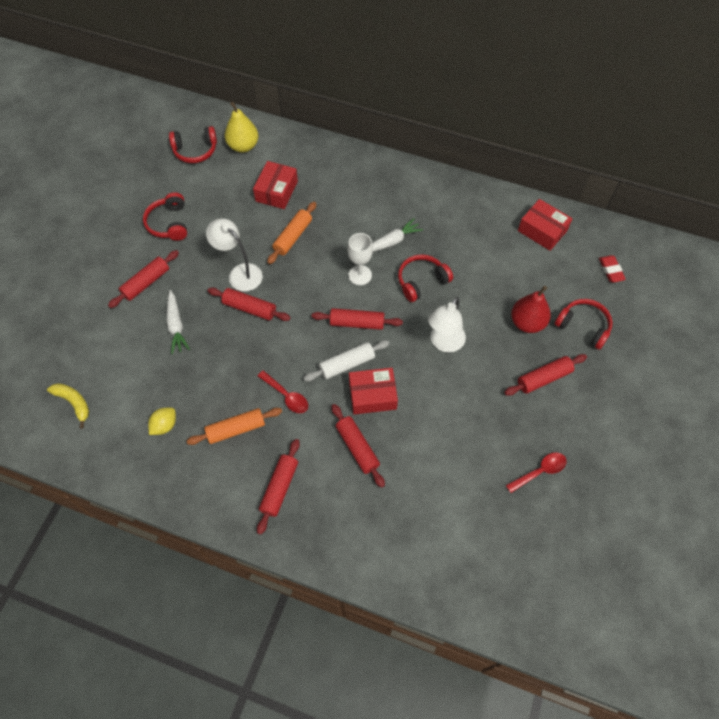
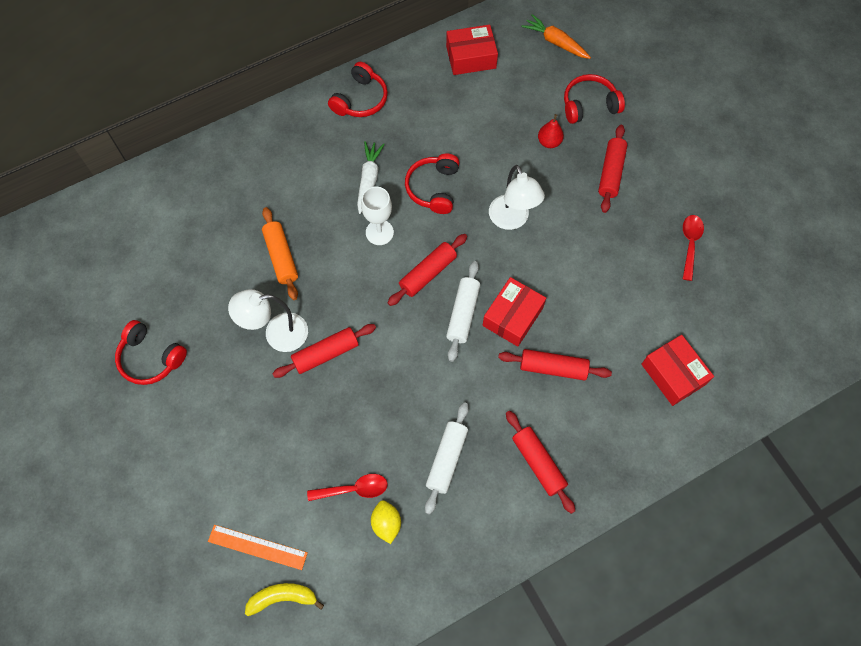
camera: 50 degrees left, 5 degrees up
red rolling pin [108,250,179,308] -> none
white carrot [167,290,190,354] -> none
red headphones [169,126,217,163] -> red headphones moved to [328,62,388,117]
orange rolling pin [187,408,282,445] -> white rolling pin [425,402,469,515]
yellow pear [225,102,259,153] -> none
red box [253,161,298,209] -> red box moved to [641,335,714,406]
red spoon [258,370,308,413] -> red spoon moved to [307,474,388,501]
red pear [511,286,551,333] -> red pear [538,114,564,148], size x0.60
red eraser [599,255,626,283] -> orange carrot [522,14,591,59]
none -> orange ruler [208,525,308,570]

